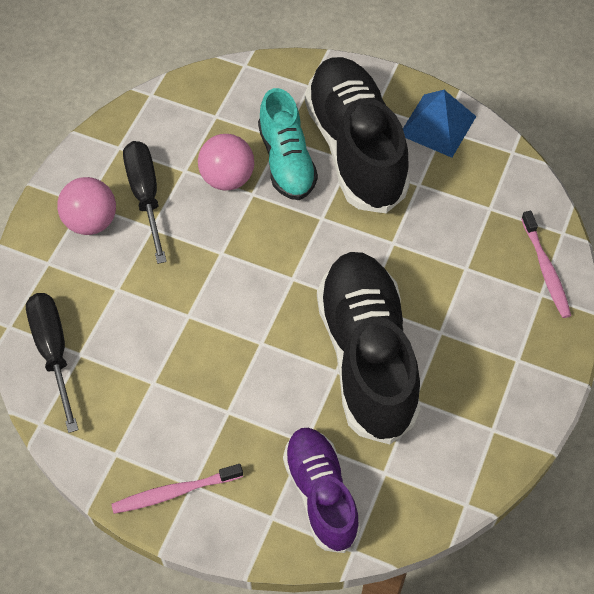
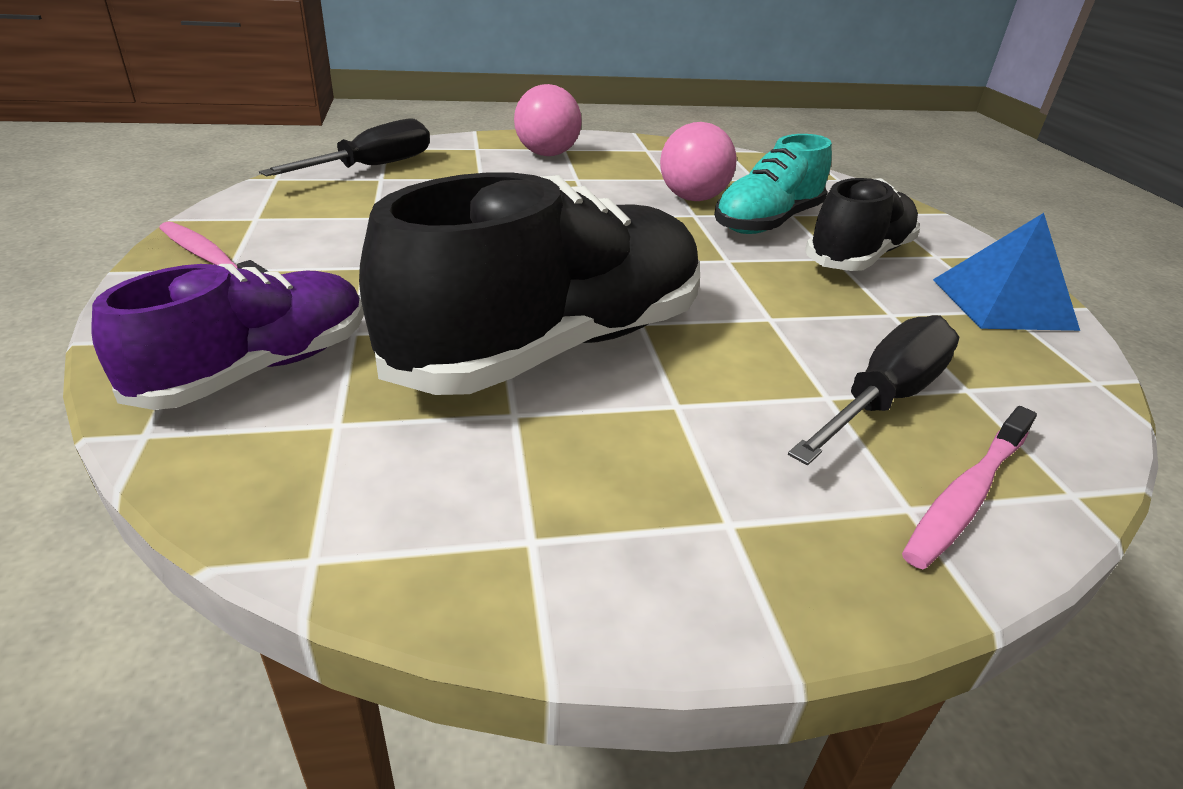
camera: 55 degrees right, 25 degrees down
black screwdriver [123,141,167,264] -> black screwdriver moved to [788,315,959,465]
black shoe [305,57,410,213] -> black shoe [805,178,920,271], size x0.61

